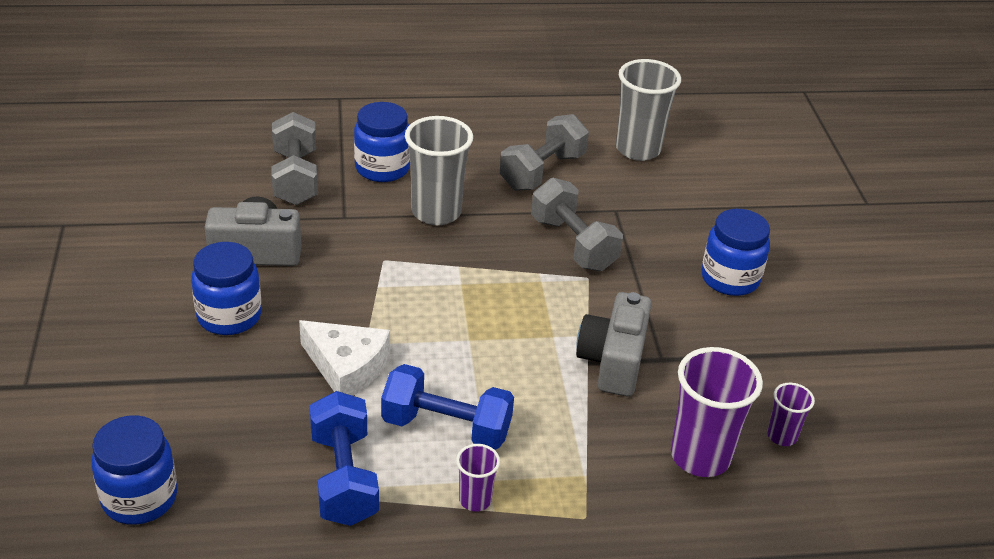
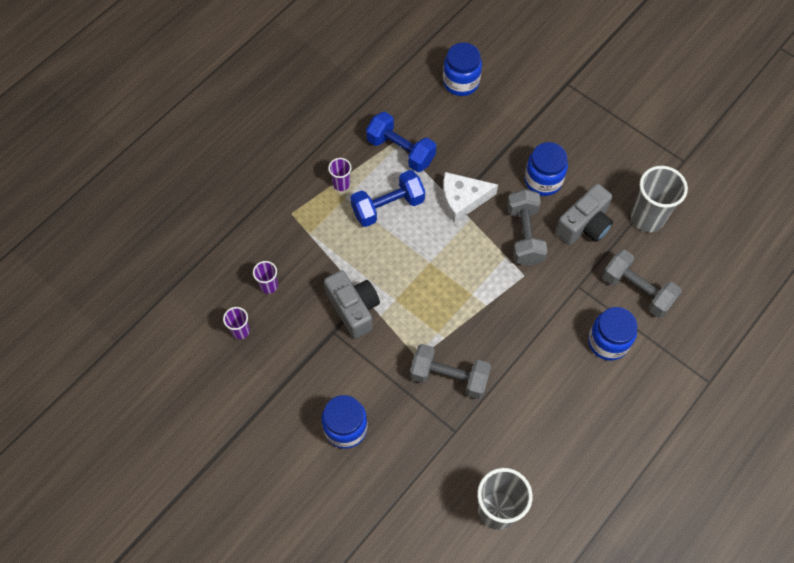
camera: 140 degrees right, 25 degrees up
grey cup [405,116,473,225] -> grey cup moved to [631,166,688,232]
grey dumbbell [500,114,589,191] -> grey dumbbell moved to [507,189,548,266]
purple cup [671,347,763,477] -> purple cup [253,261,278,294], size x0.51

